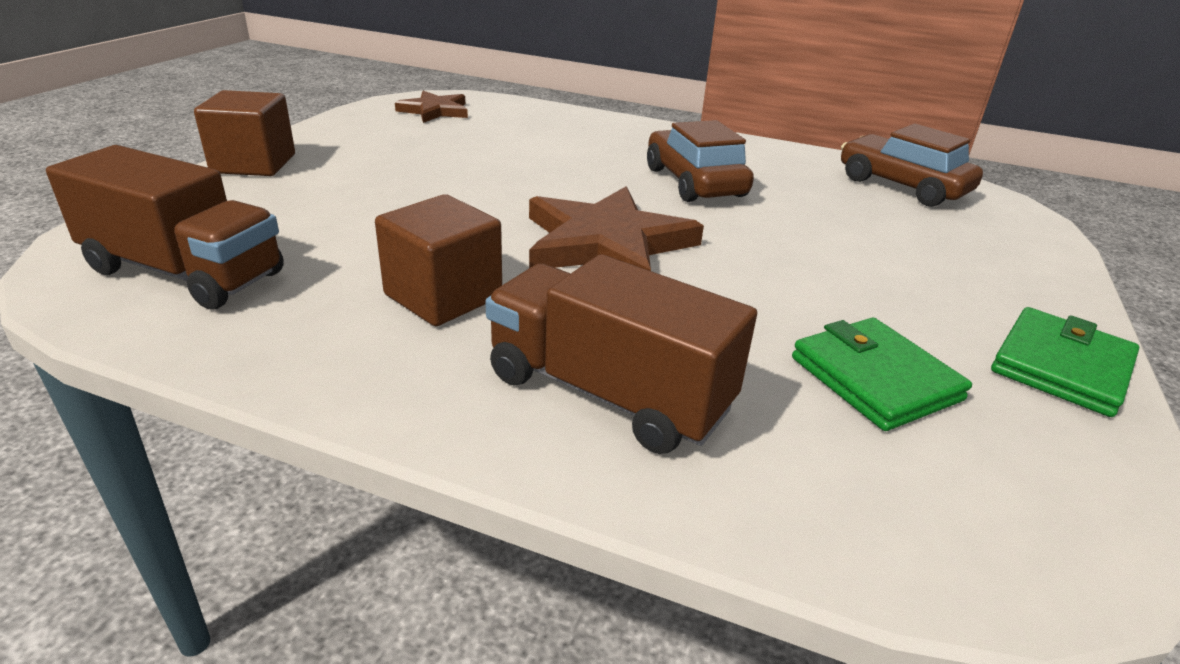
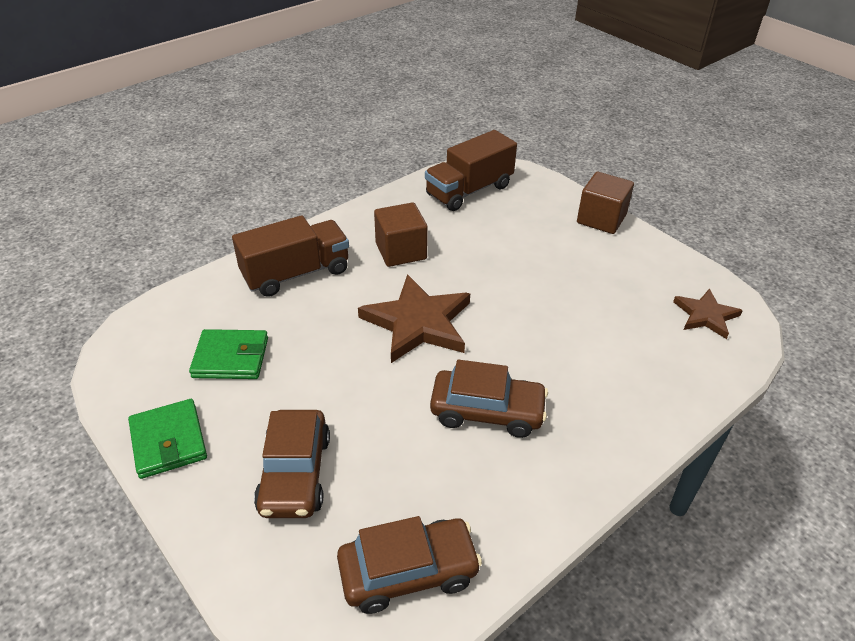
camera: 120 degrees right, 10 degrees up
none -> brown car [254,410,330,518]

